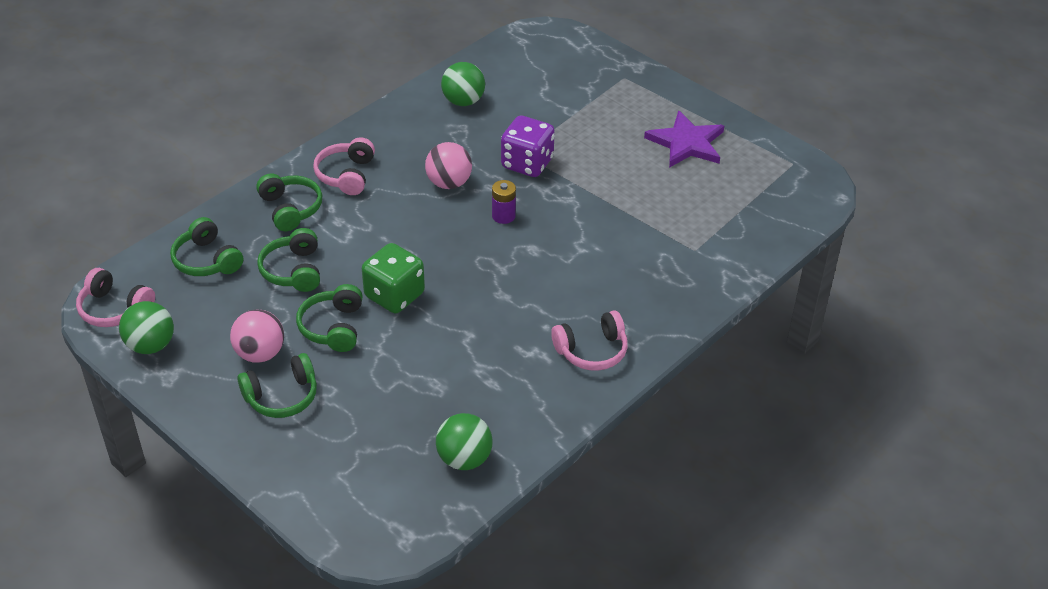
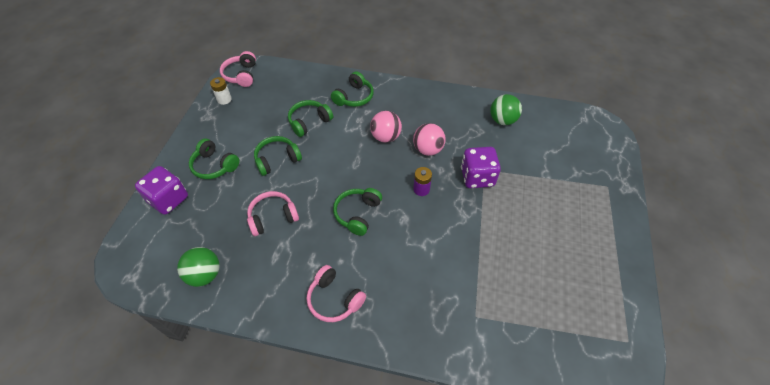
camera: 60 degrees right, 10 degrees up
green ball [119,301,174,354] -> white battery [210,77,232,105]
green headphones [170,217,243,276] -> green headphones moved to [333,188,382,236]
pink ball [230,310,284,363] -> pink ball moved to [370,111,402,143]
pink headphones [313,137,375,195] -> pink headphones moved to [247,191,299,236]
green dice [362,243,425,313] -> none
purple star [644,110,724,168] -> none
none -> purple dice [135,166,188,215]

